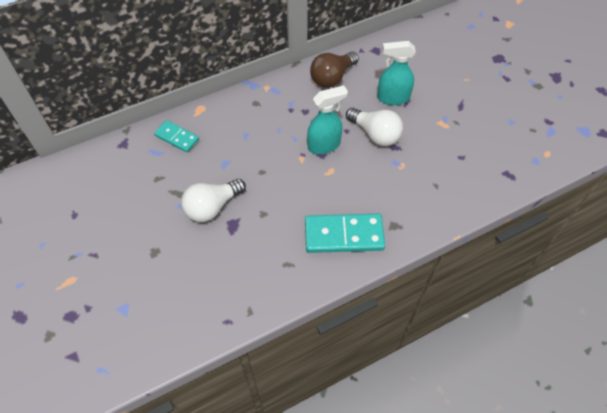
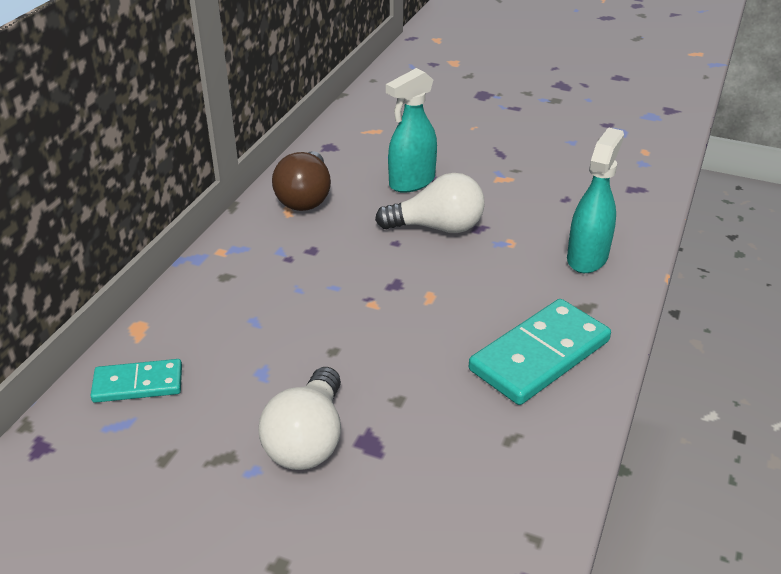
camera: 40 degrees left, 20 degrees down
turquoise spray bottle [307,85,348,154] -> turquoise spray bottle moved to [567,127,624,273]

